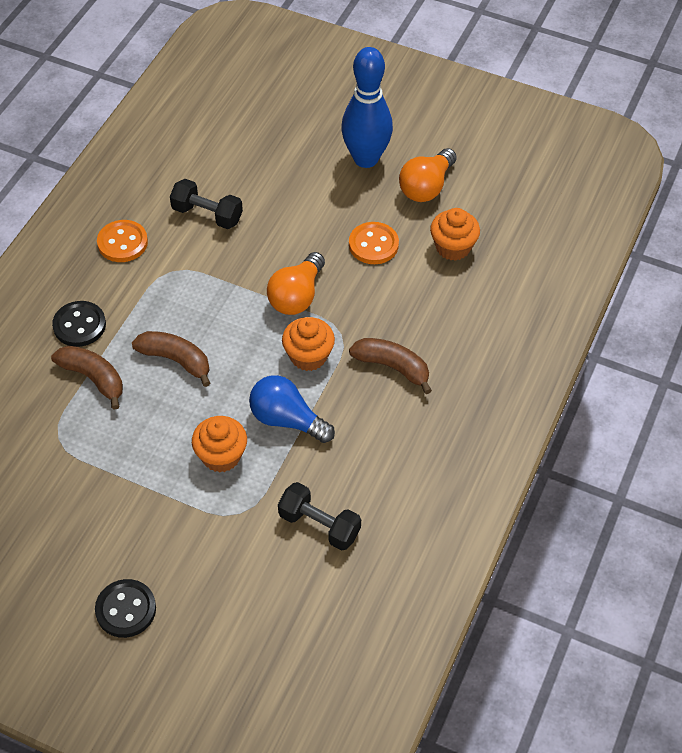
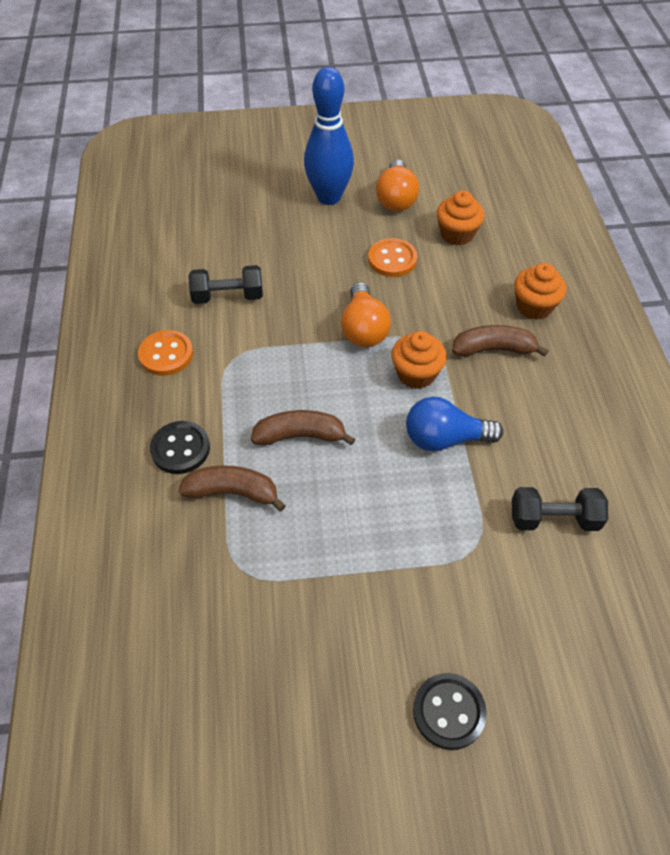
camera: 30 degrees left, 0 degrees up
orange cupcake [192,416,247,473] -> orange cupcake moved to [514,263,566,320]

